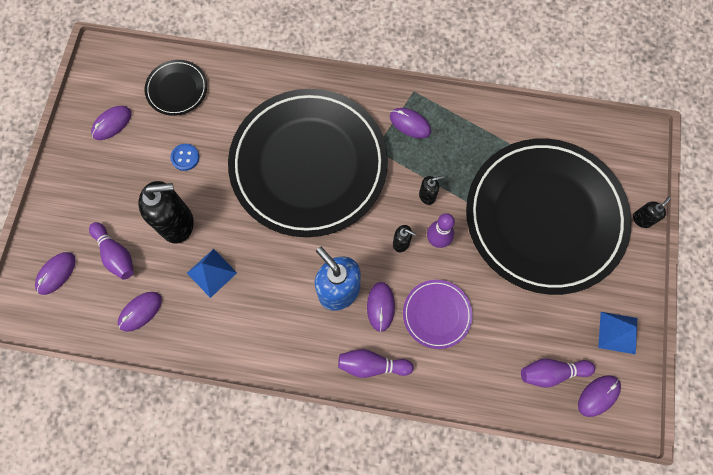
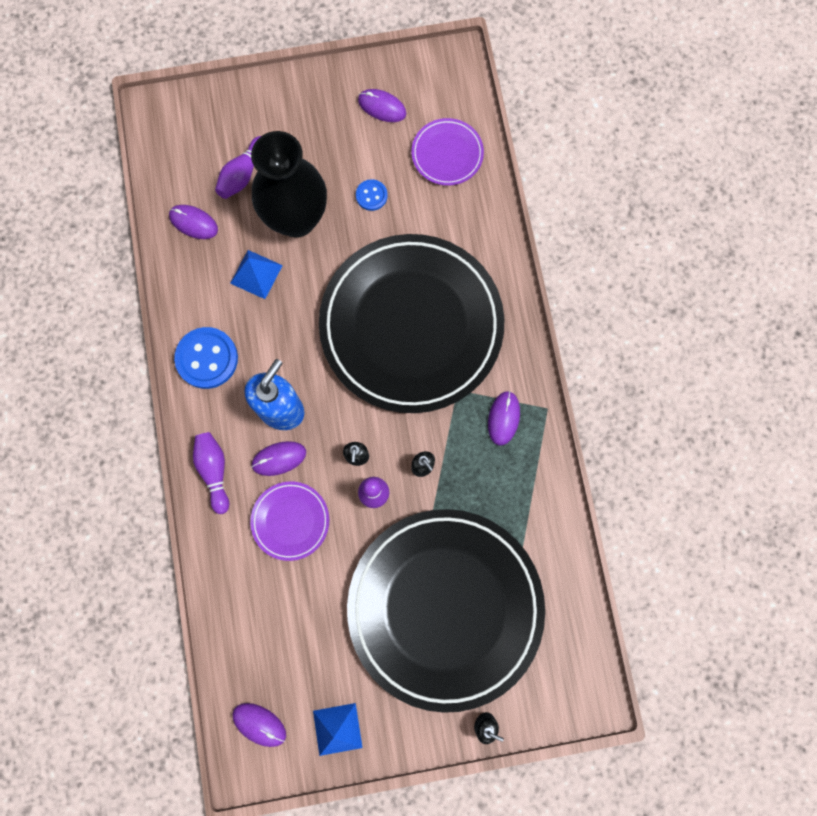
camera: 70 degrees right, 5 degrees up
purple mouse [35,252,76,295] -> none
black soap dispenser [138,181,194,244] -> black vase [251,131,327,237]
black plate [145,60,207,116] -> purple plate [411,118,484,186]
purple bowling pin [521,359,595,388] -> none
none -> blue button [174,327,238,389]

